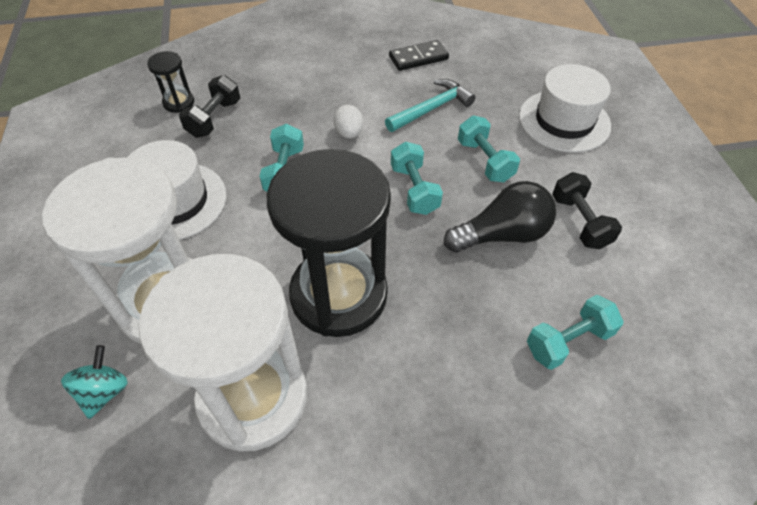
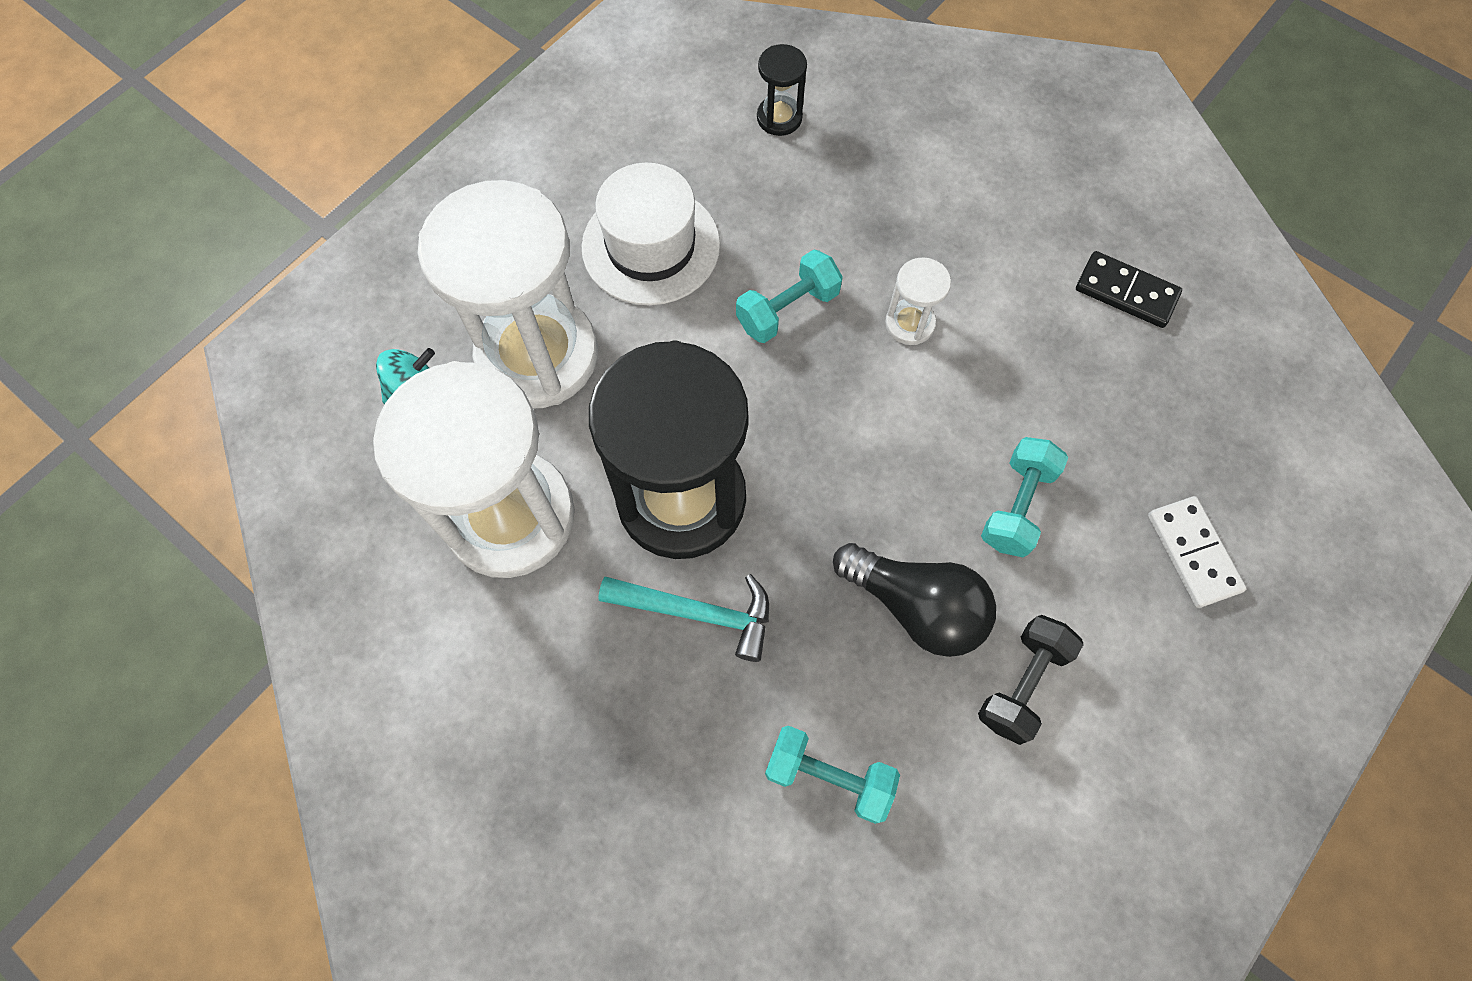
camera: 50 degrees right, 15 degrees up
black dumbbell [179,75,240,138] -> none
white egg [333,105,363,139] -> white hourglass [885,257,951,345]
turquoise hammer [385,79,475,132] -> turquoise hammer moved to [598,574,769,662]
turquoise dumbbell [391,142,443,215] -> none
white hat [519,64,611,153] -> white domino [1148,496,1247,608]

